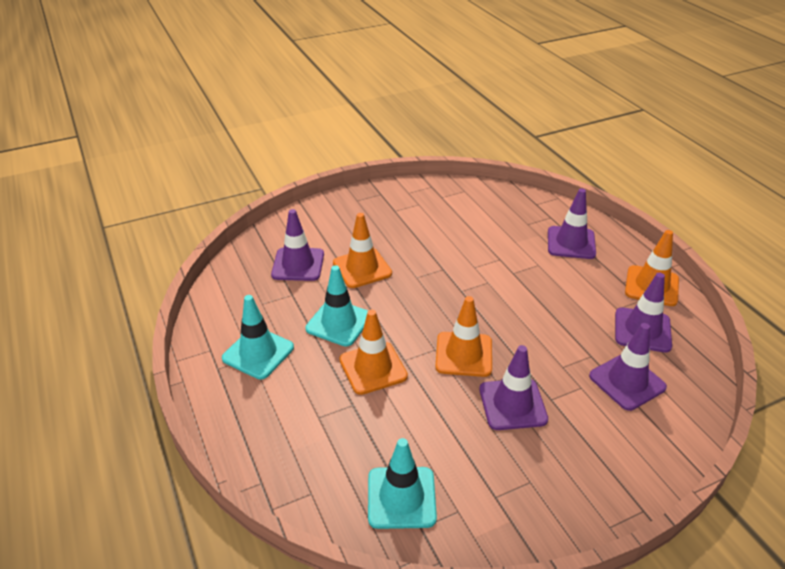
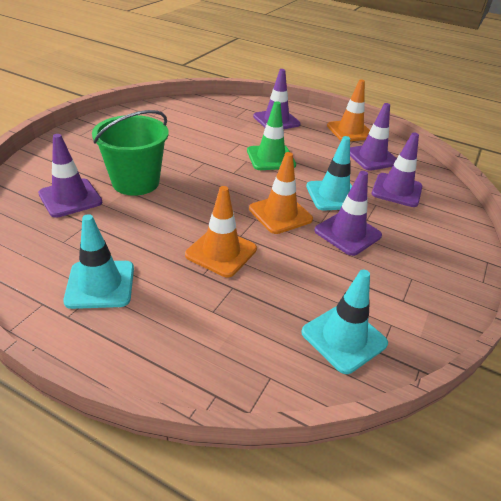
camera: 40 degrees left, 0 degrees up
turquoise traffic cone [305,265,368,347] -> turquoise traffic cone moved to [306,136,352,211]
orange traffic cone [333,213,392,288] -> green bucket [92,110,169,196]
none -> green traffic cone [247,101,296,170]

